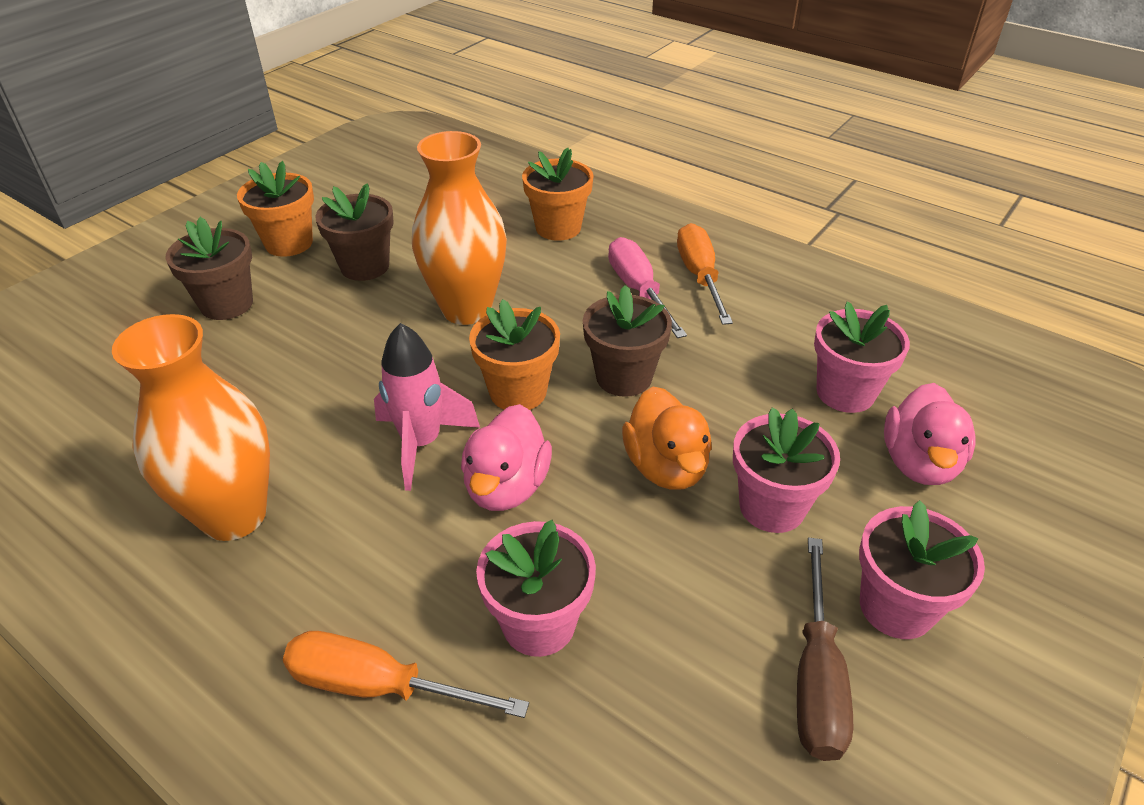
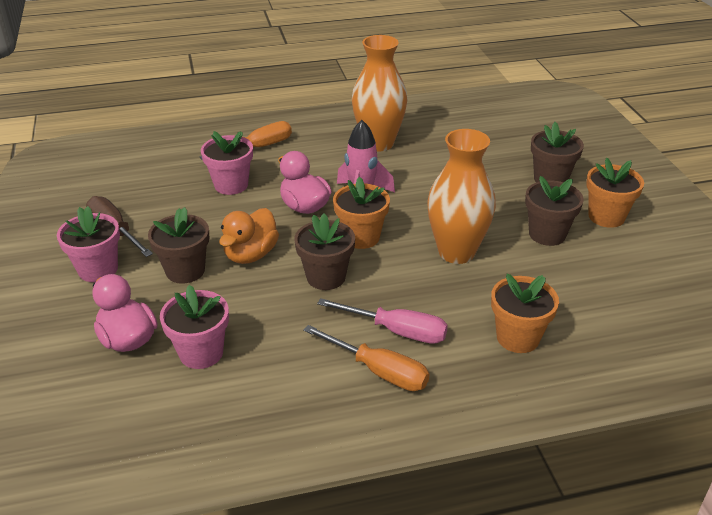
camera: 130 degrees right, 5 degrees down
orange duck [622,387,712,490] -> orange duck turned 90 degrees counterclockwise [219,208,279,264]
pink flower pot [733,407,840,533] -> brown flower pot [148,207,209,284]

